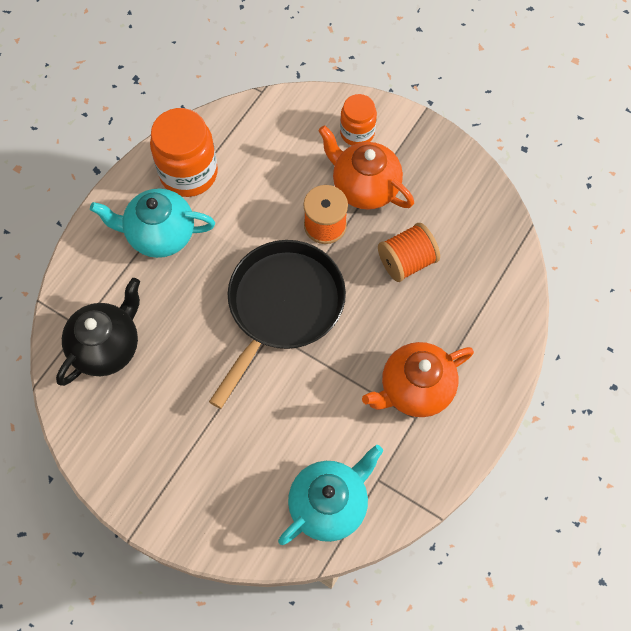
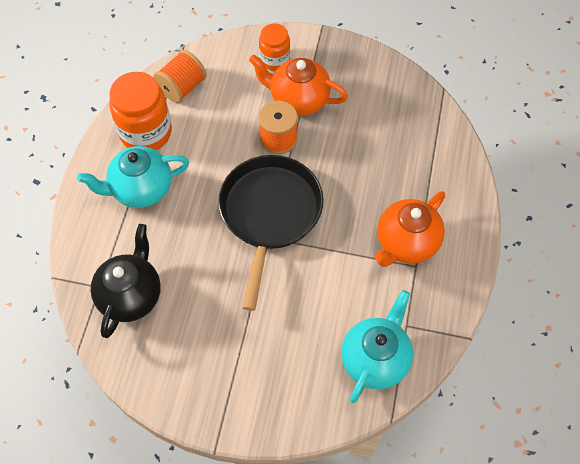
camera: 20 degrees left, 5 degrees down
orange spool [378,223,440,282] -> orange spool moved to [153,50,207,103]

